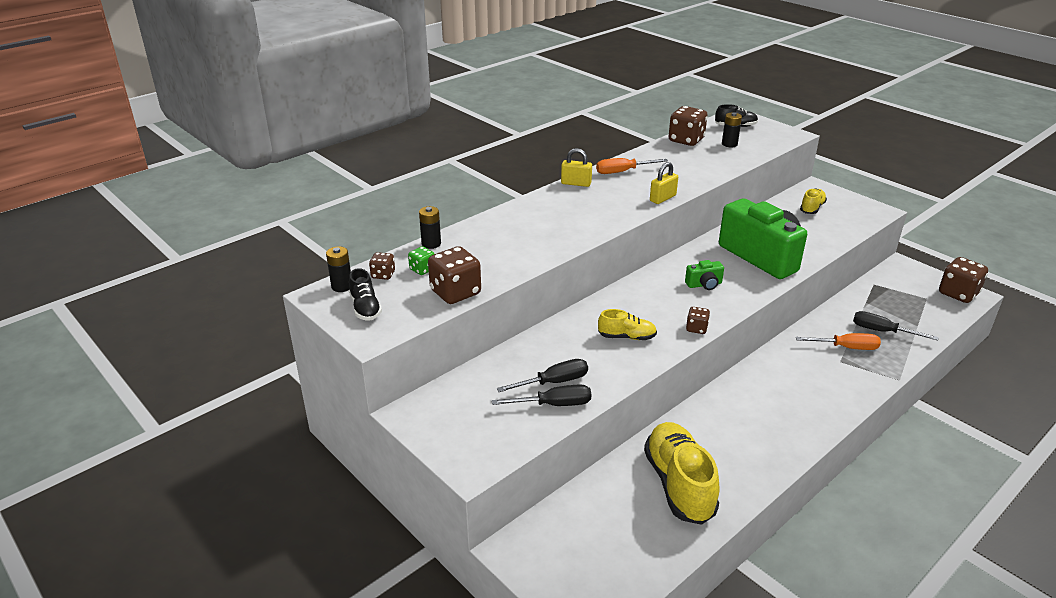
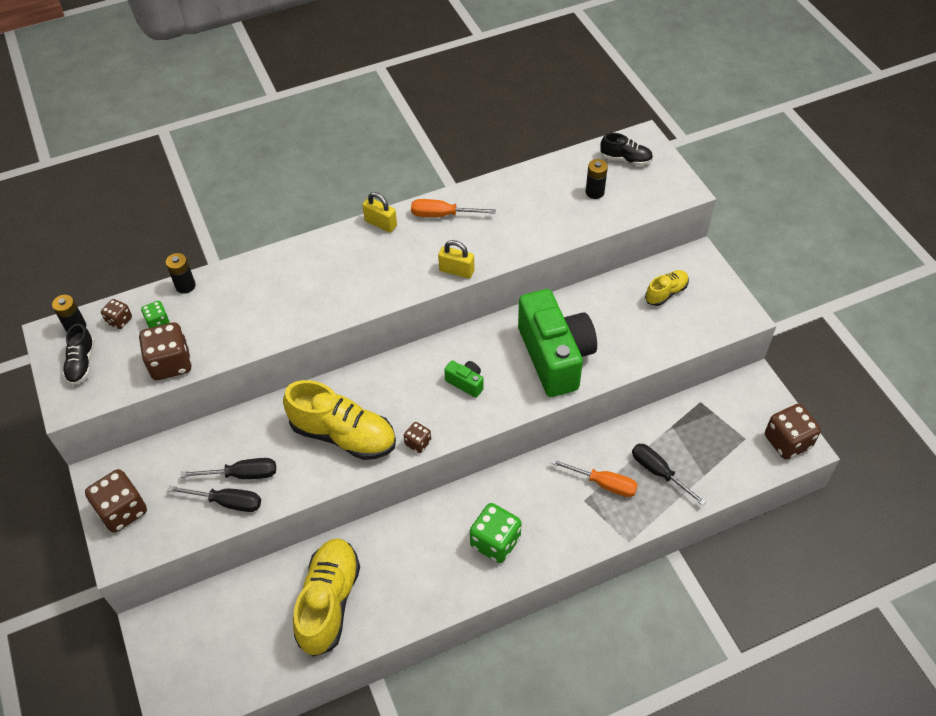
camera: 20 degrees right, 20 degrees up
yellow shoe [598,309,657,340] -> yellow shoe [283,380,396,460], size x1.95
yellow padlock [650,162,678,204] -> yellow padlock turned 45 degrees clockwise [438,240,474,279]
brown dice [668,106,708,146] -> brown dice moved to [85,469,147,533]
green camera [685,260,724,290] -> green camera turned 150 degrees counterclockwise [444,360,484,398]
none -> green dice [470,503,521,563]

